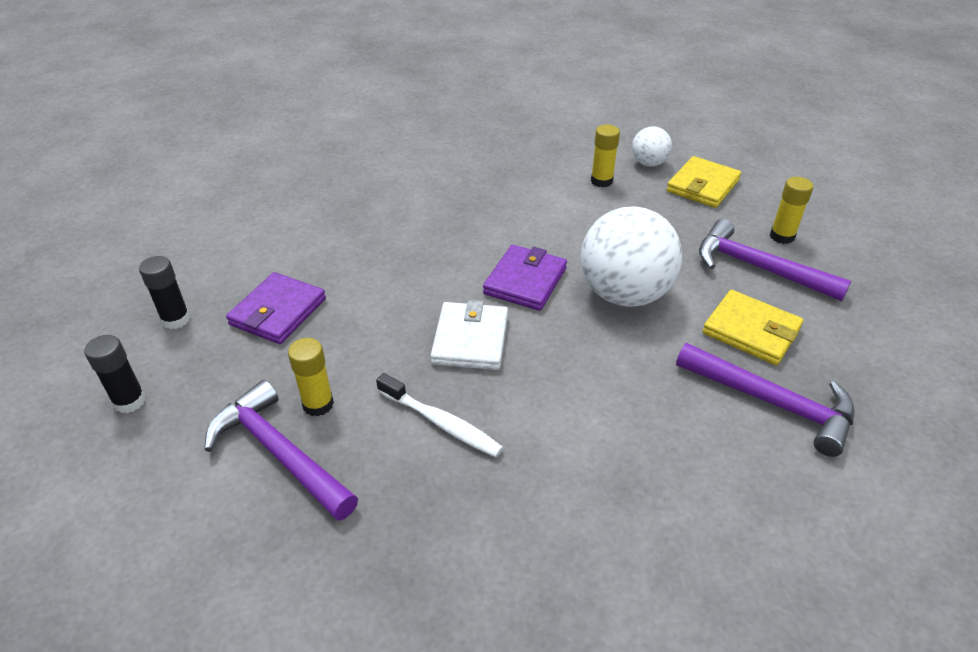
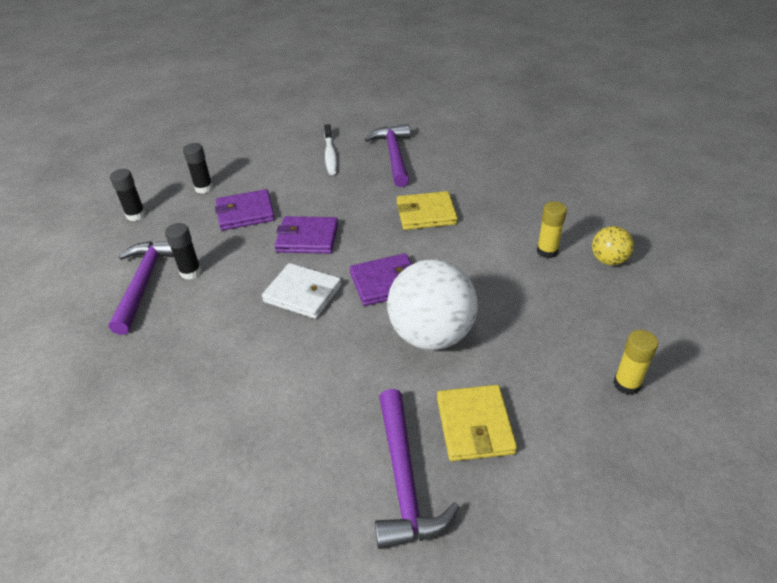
camera: 50 degrees right, 0 degrees up
yellow glue stick [288,338,334,417] -> black glue stick [165,223,201,280]
white toothbrush [376,373,503,457] -> white toothbrush moved to [324,124,337,175]
white wallet [430,300,508,370] -> white wallet turned 60 degrees clockwise [262,263,341,319]
white ball [632,126,672,167] -> yellow ball [592,226,634,265]
yellow wallet [667,156,741,208] -> yellow wallet moved to [397,191,458,230]
purple hammer [699,219,851,301] -> purple hammer moved to [365,124,410,187]
none -> purple wallet [275,216,338,254]

